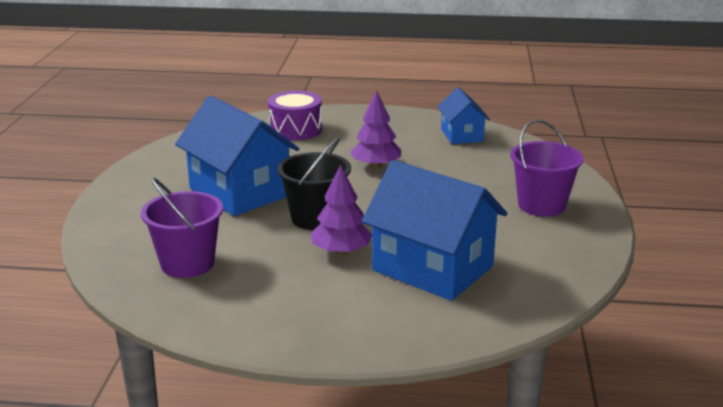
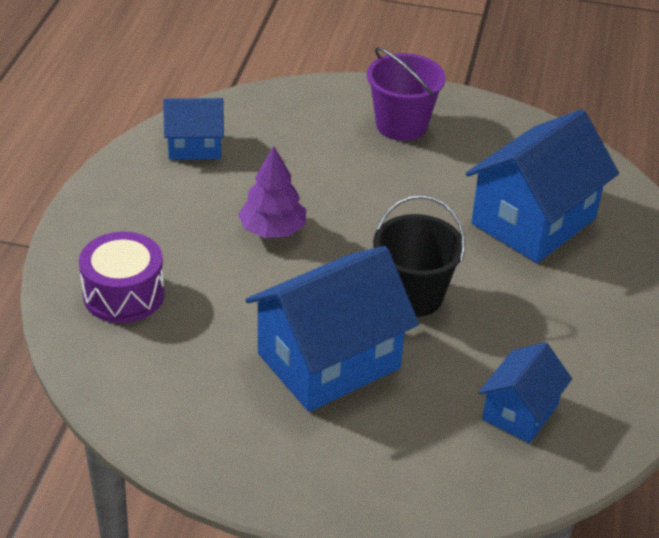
camera: 85 degrees left, 15 degrees up
purple bucket [141,178,223,278] -> blue house [478,342,572,443]
purple tree [311,164,372,255] -> none

